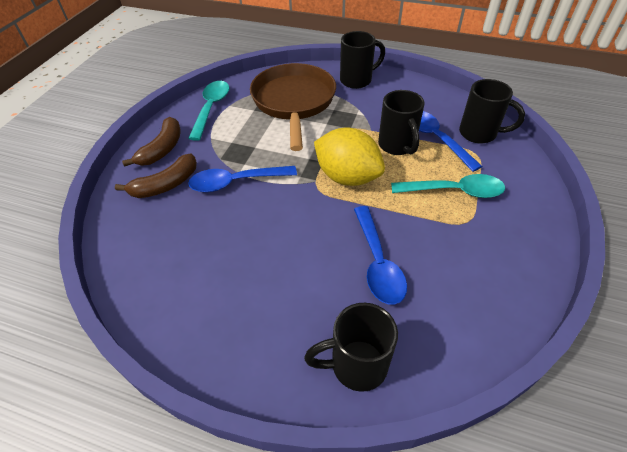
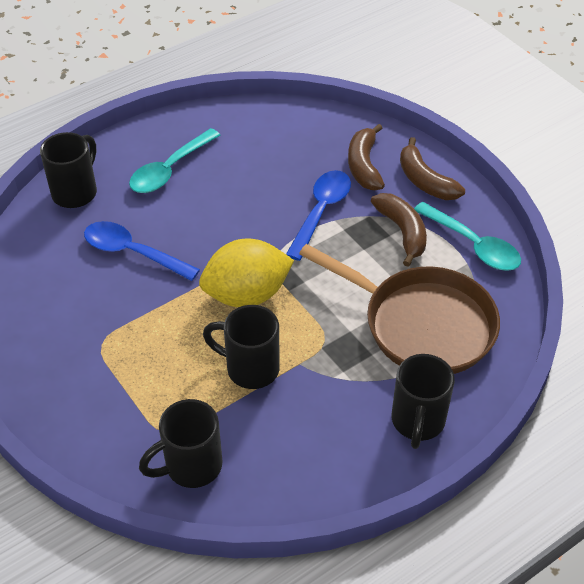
camera: 125 degrees right, 0 degrees up
turquoise spoon [391,174,505,198] -> turquoise spoon moved to [129,128,220,193]
blue spoon [419,111,482,172] -> none
none -> brown banana [371,193,427,267]

